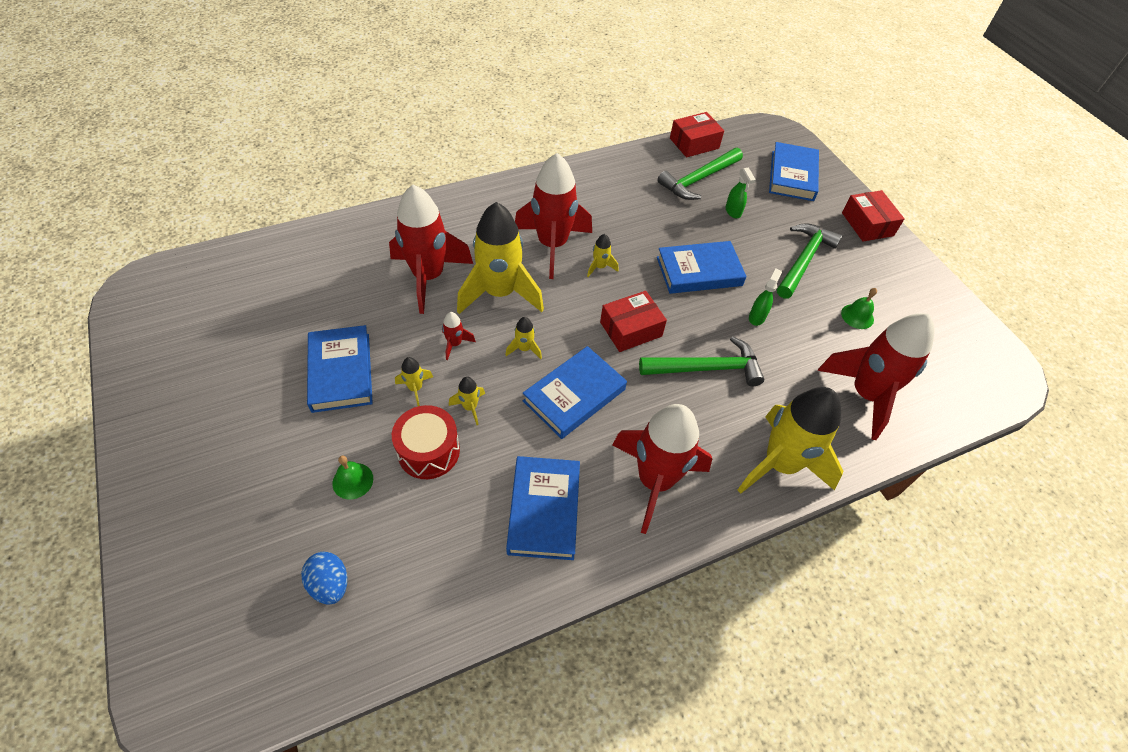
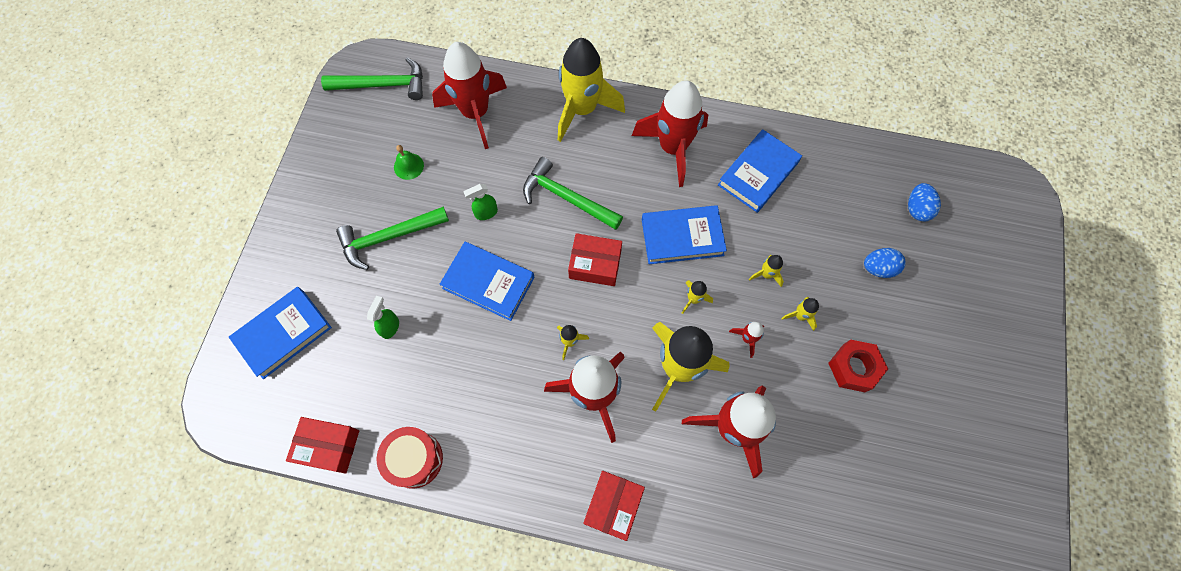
camera: 140 degrees left, 15 degrees up
blue book [307,325,373,413] -> red nut [828,339,888,392]
green bell [332,456,373,500] -> blue egg [864,248,906,278]
red drum [392,405,460,479] -> red drum moved to [377,427,443,489]
green hammer [657,148,743,200] -> green hammer moved to [321,57,423,100]
red box [842,190,905,241] -> red box moved to [583,471,645,541]

